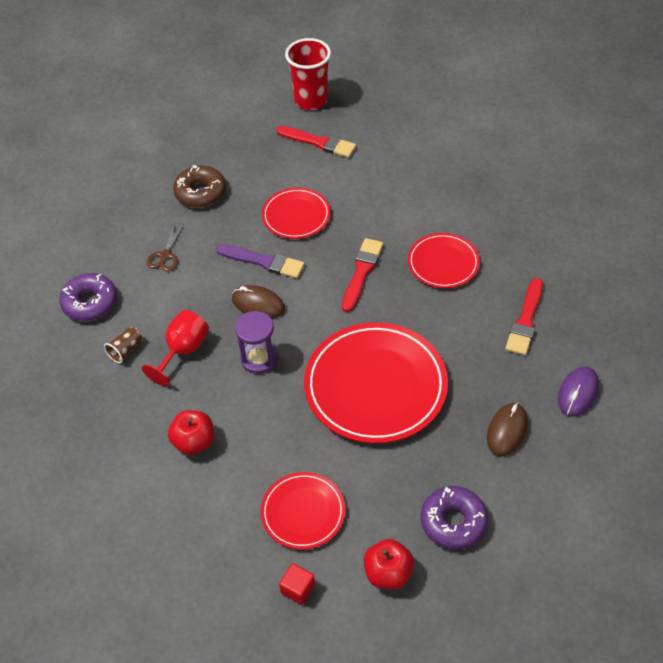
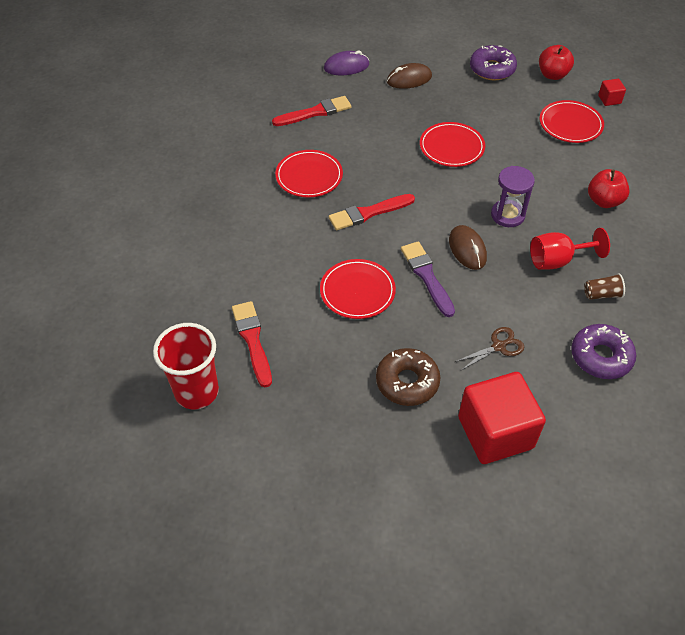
camera: 135 degrees left, 0 degrees up
red plate [304,322,448,444] -> red plate [420,122,485,167], size x0.55
none -> red cube [458,372,546,464]

